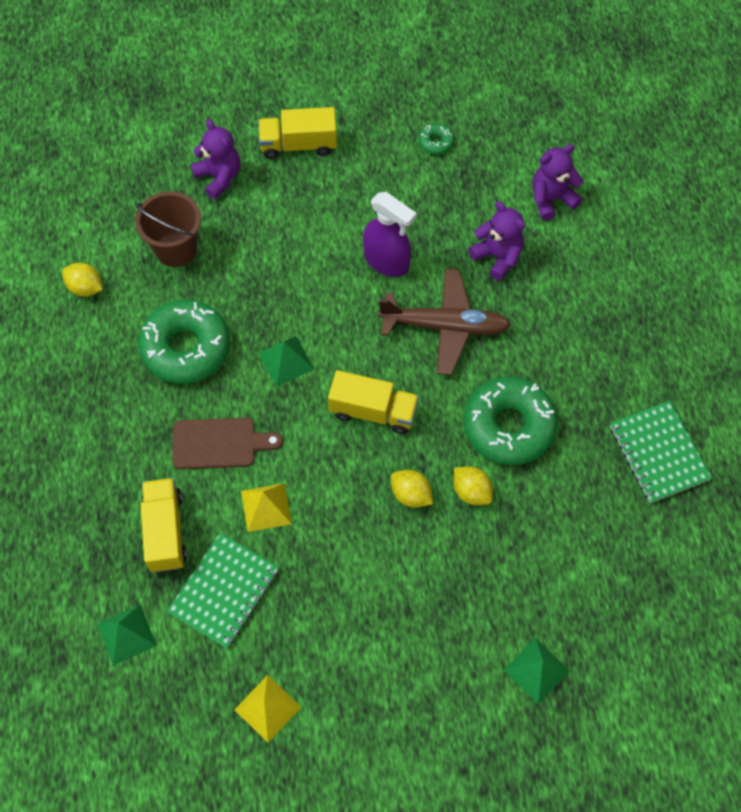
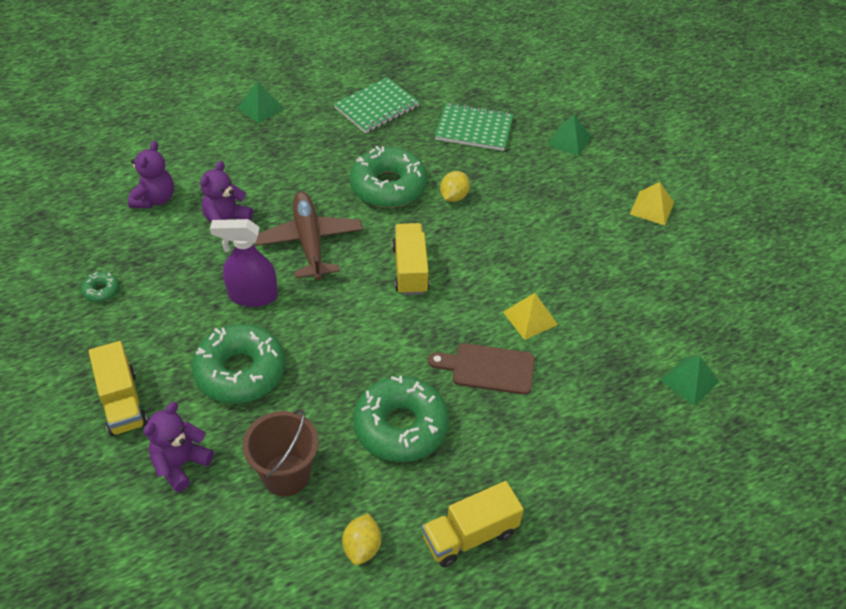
camera: 110 degrees left, 15 degrees down
yellow truck [140,478,187,572] -> yellow truck moved to [422,481,524,567]
green notebook [167,533,279,648] -> green notebook moved to [435,103,513,151]
brown cutting board [172,418,283,469] -> brown cutting board turned 60 degrees counterclockwise [428,343,535,395]
yellow pyramid [234,675,301,743] -> yellow pyramid moved to [630,182,674,225]
green pyramid [258,336,314,387] -> green pyramid moved to [238,82,284,123]
purple spray bottle [363,192,417,277] -> purple spray bottle turned 105 degrees counterclockwise [210,219,278,307]
yellow lemon [391,470,433,508] -> none
purple teddy bear [533,144,583,221] -> purple teddy bear turned 120 degrees counterclockwise [128,141,174,208]
none -> green donut [192,324,286,404]

